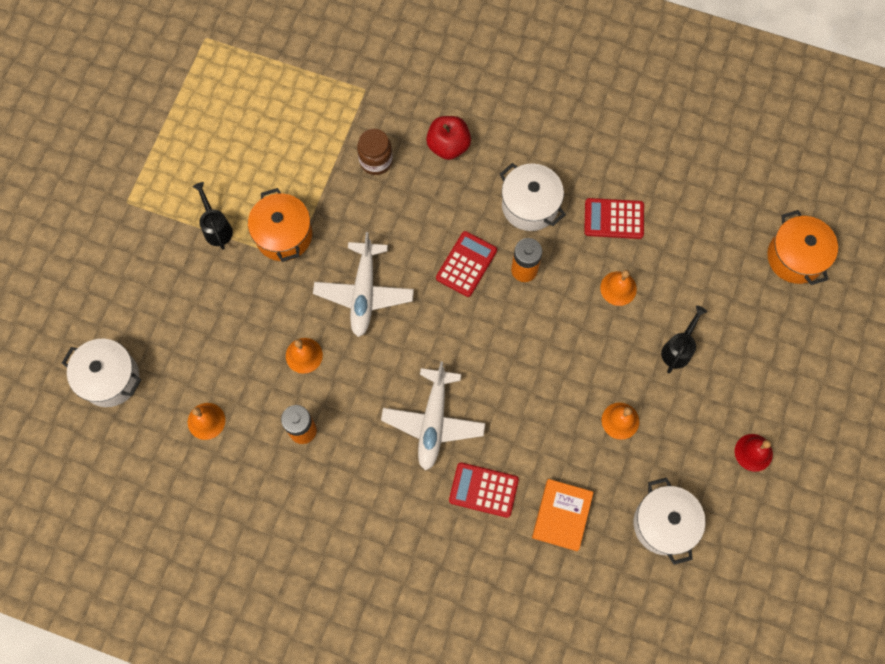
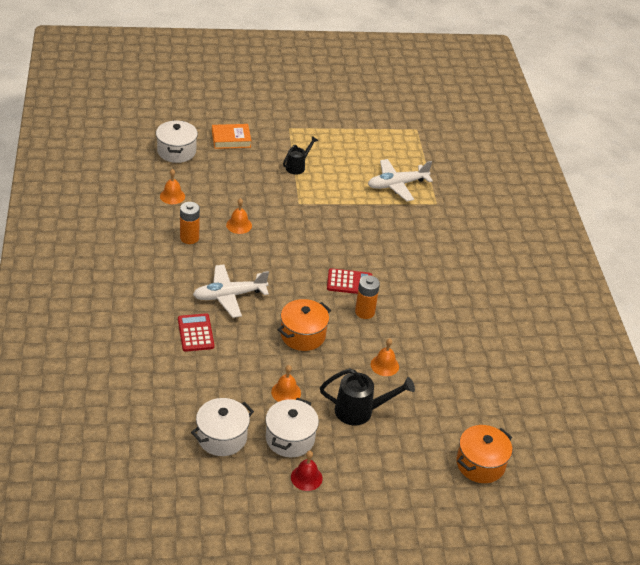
camera: 60 degrees right, 30 degrees down
orange pot [248,188,312,262] -> orange pot moved to [278,299,331,351]
white plane [313,232,414,337] -> white plane moved to [368,159,433,201]
brown jar [357,129,393,175] -> none
red apple [426,116,471,160] -> none
white pot [500,163,566,231] -> white pot moved to [265,398,319,457]
orange book [532,479,594,551] -> orange book moved to [212,124,251,149]
red calculator [584,198,644,239] -> none
black watering can [661,306,707,373] -> black watering can [320,368,415,425], size x1.56

